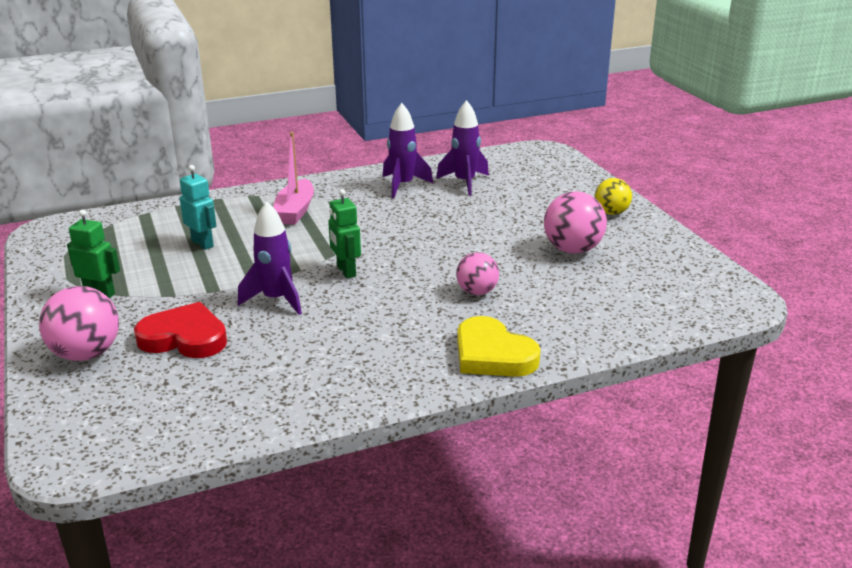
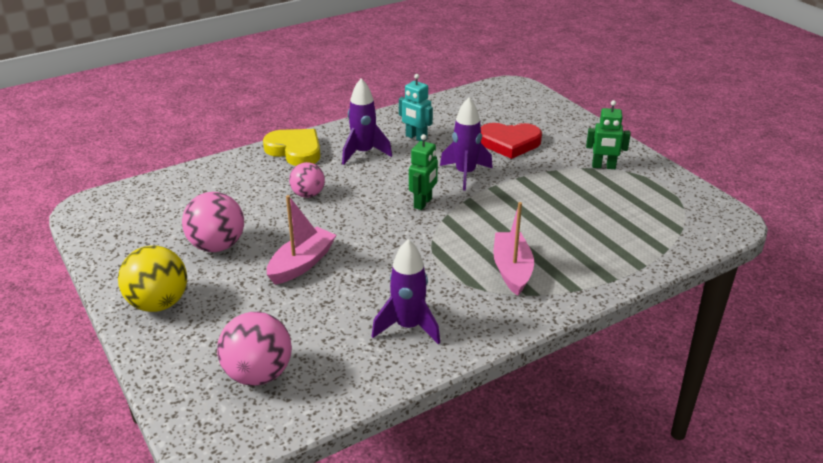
camera: 170 degrees right, 5 degrees up
pink ball [39,286,119,361] -> pink ball moved to [217,312,292,386]
turquoise robot [179,165,216,250] -> turquoise robot moved to [399,74,433,141]
green robot [328,189,361,278] -> green robot turned 60 degrees clockwise [409,134,438,210]
purple rocket [436,100,489,196] -> purple rocket moved to [342,78,392,165]
yellow ball [595,178,632,215] -> yellow ball [118,245,187,312], size x1.56
none -> pink boat [267,195,336,285]

